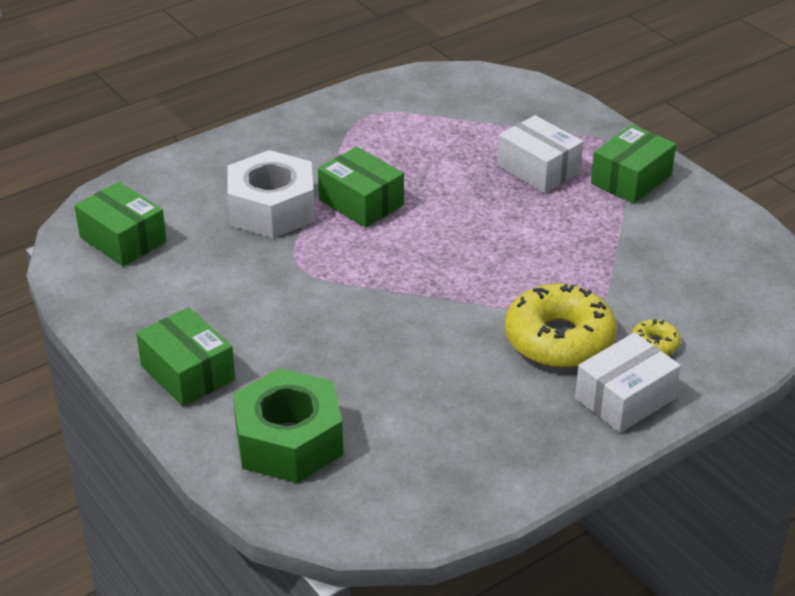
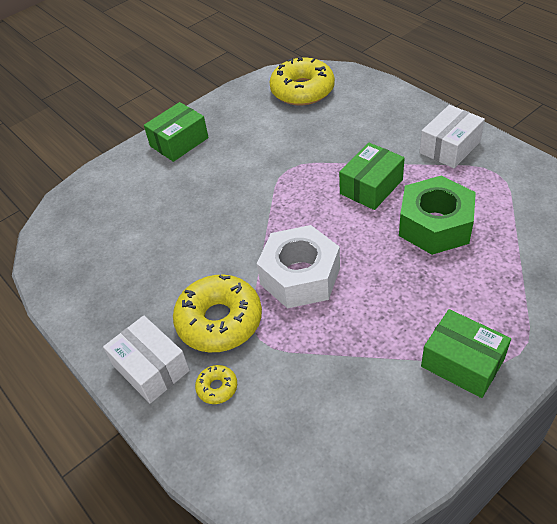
camera: 90 degrees right, 10 degrees up
green box [74,182,167,266] -> yellow donut [269,57,335,105]
white nut [227,150,315,238] -> white nut moved to [257,225,340,309]
green nut [233,368,344,483] -> green nut moved to [399,175,476,255]
white box [497,115,583,193] -> white box moved to [420,105,485,168]

